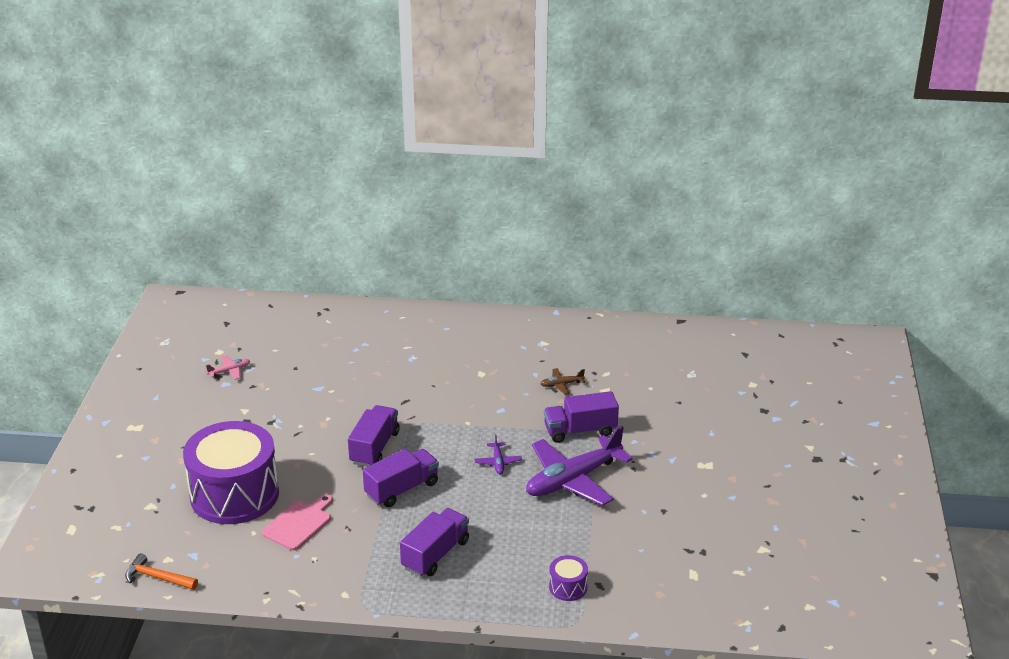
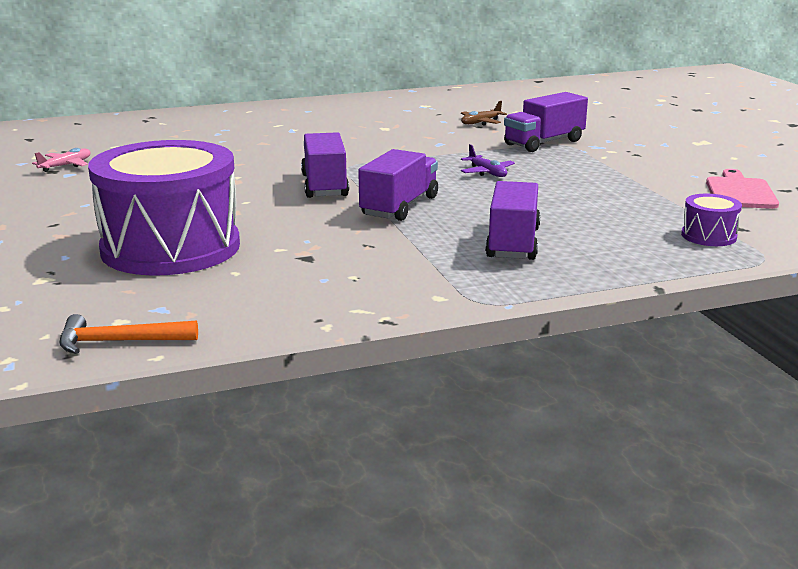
camera: 25 degrees left, 10 degrees down
pink cutting board [262,494,333,550] -> pink cutting board moved to [706,169,779,209]
purple plane [526,426,633,506] -> none

